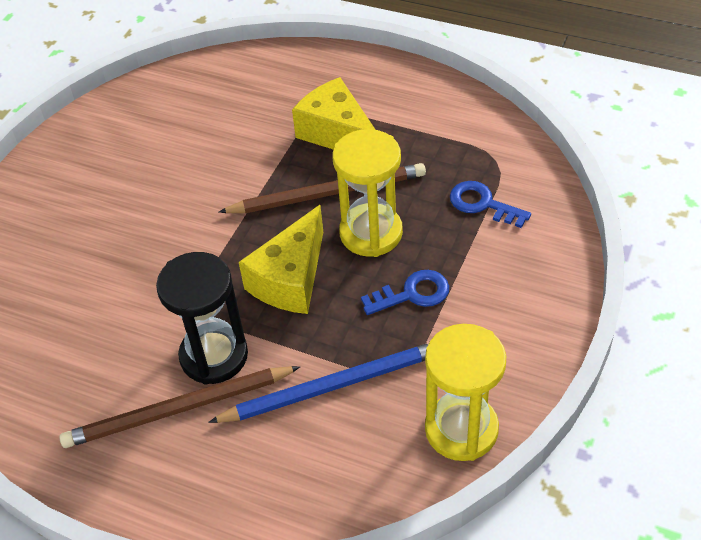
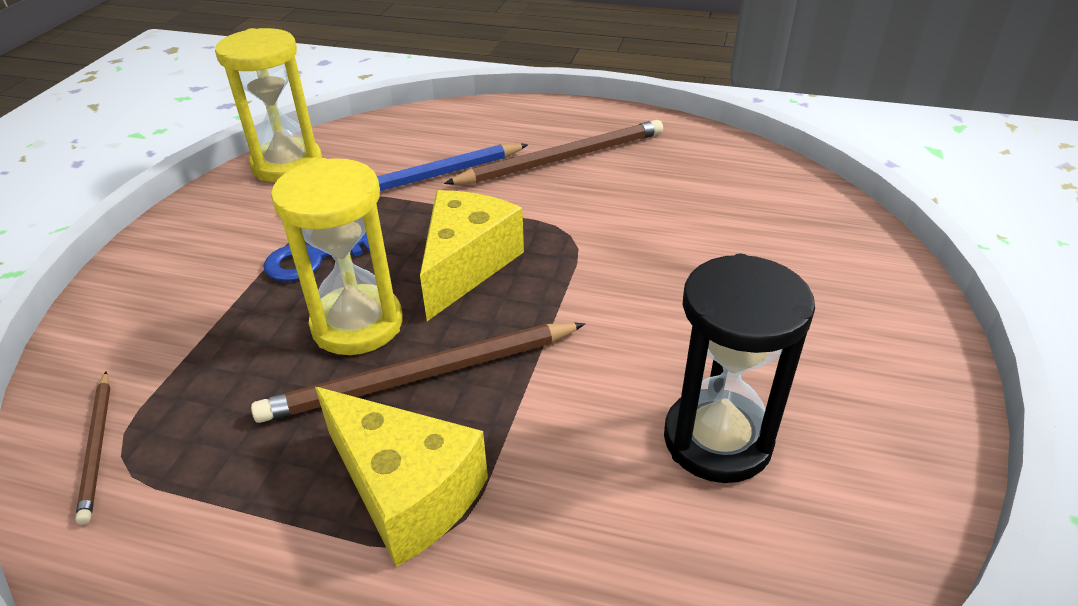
camera: 170 degrees right, 10 degrees down
black hourglass [156,252,248,385] -> black hourglass moved to [664,254,815,483]
blue key [450,181,531,228] -> none
none -> brown pencil [75,372,110,525]

